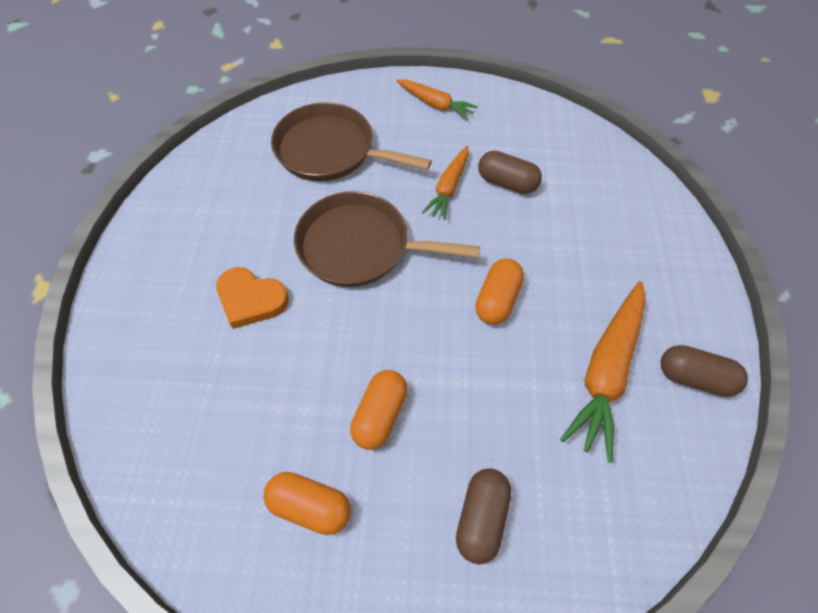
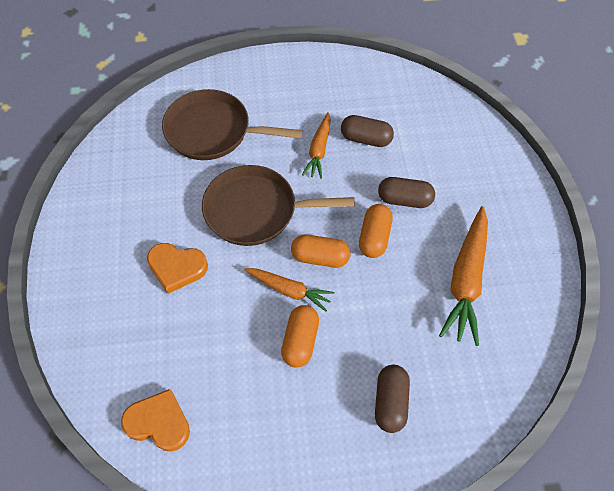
camera: 10 degrees left, 0 degrees up
orange capsule [264,472,351,535] -> orange capsule moved to [291,234,350,268]
orange carrot [396,80,478,120] -> orange carrot moved to [244,268,334,312]
brown capsule [661,345,748,397] -> brown capsule moved to [378,177,435,208]
none -> orange heart [121,389,190,452]

